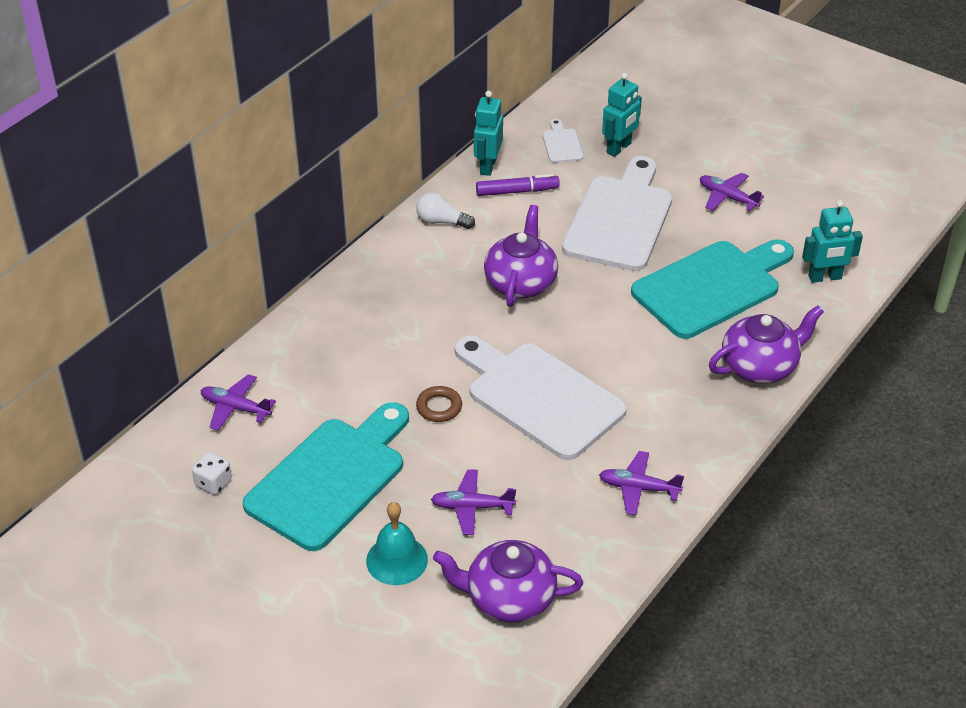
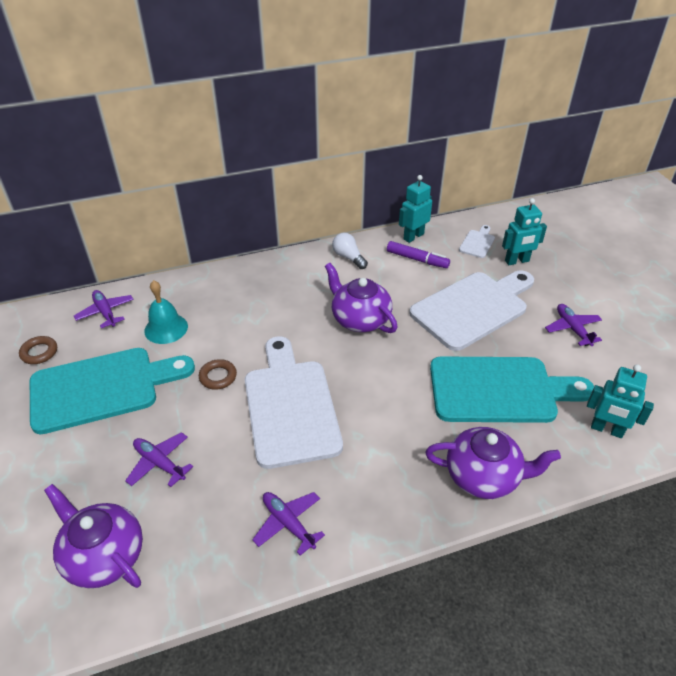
camera: 35 degrees right, 0 degrees up
white dice [192,452,232,495] -> brown ring [19,336,57,364]
turquoise bell [366,502,428,585] -> turquoise bell moved to [144,280,188,344]
purple teapot [484,205,558,307] -> purple teapot turned 90 degrees counterclockwise [325,263,397,333]

